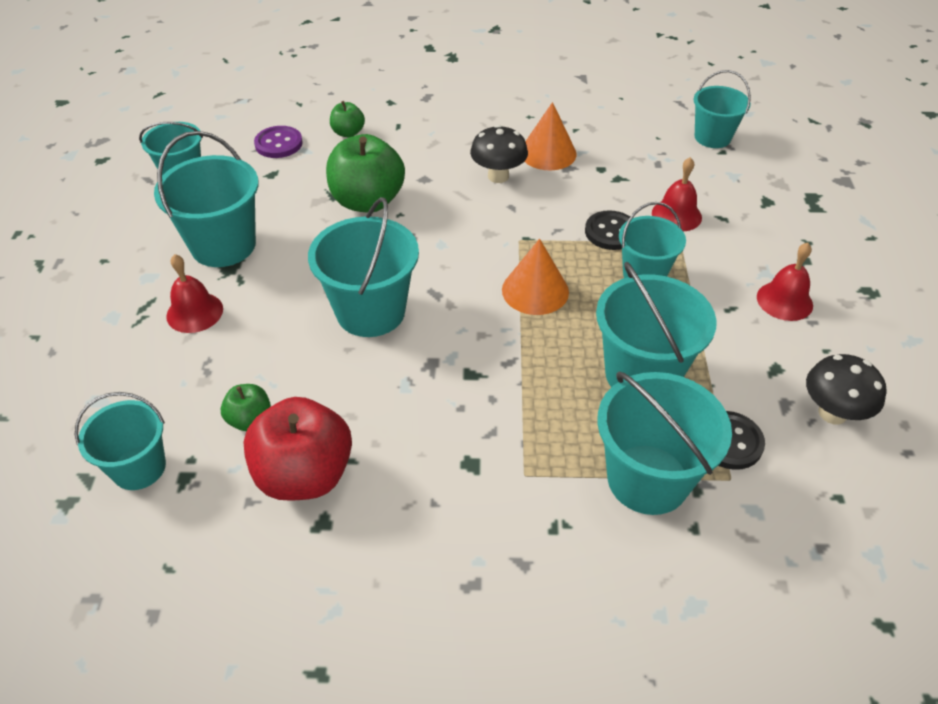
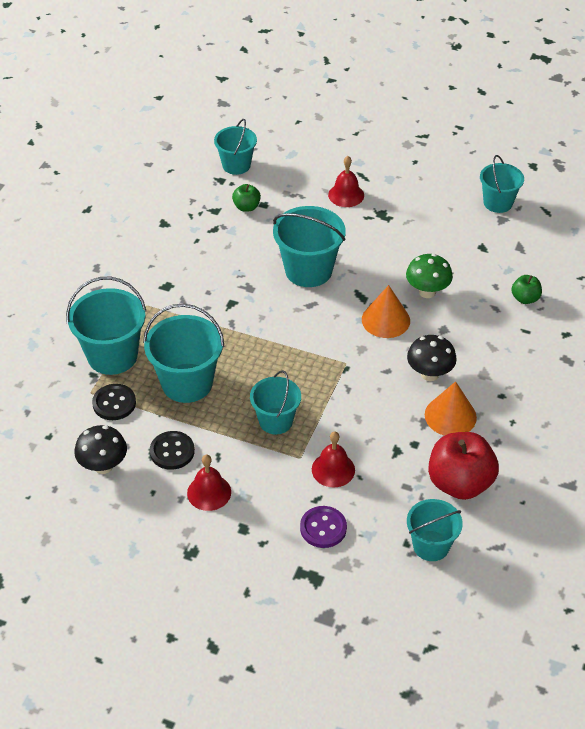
camera: 110 degrees right, 0 degrees up
turquoise bucket [154,131,258,267] -> none
red apple [243,397,352,501] -> red apple moved to [428,432,499,500]
purple button [254,126,302,158] -> purple button moved to [300,506,347,548]
green apple [326,134,405,213] -> green mushroom [406,254,453,298]
orange cone [502,239,569,315] -> orange cone moved to [362,285,410,338]
black button [585,210,630,250] -> black button moved to [150,431,195,470]

